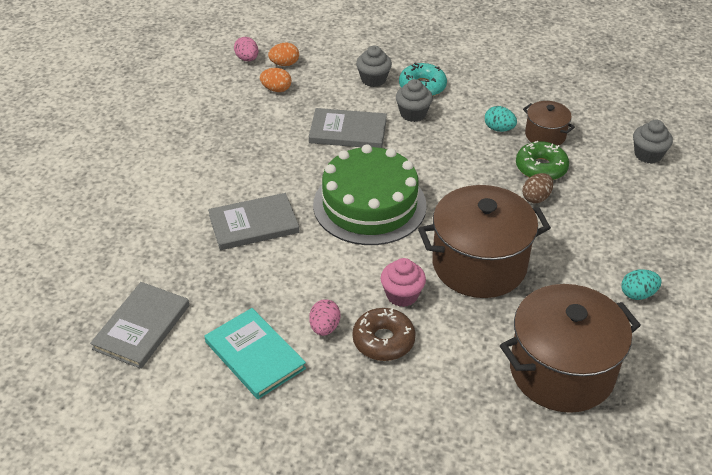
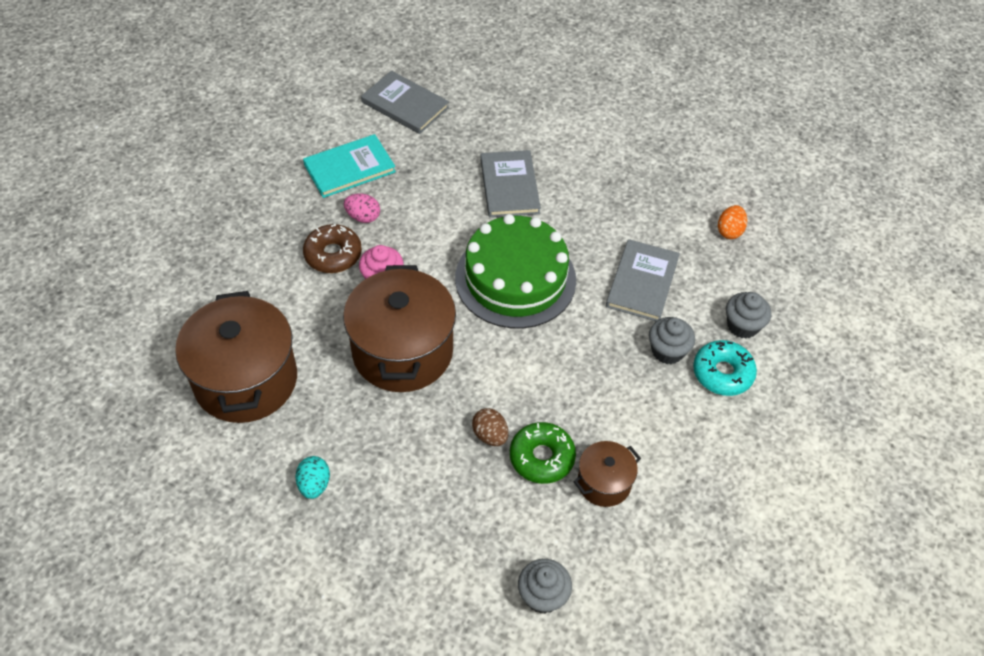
camera: 100 degrees right, 10 degrees up
pink egg [234,37,259,61] -> none
orange egg [268,43,299,66] -> none
turquoise egg [485,106,517,132] -> none

